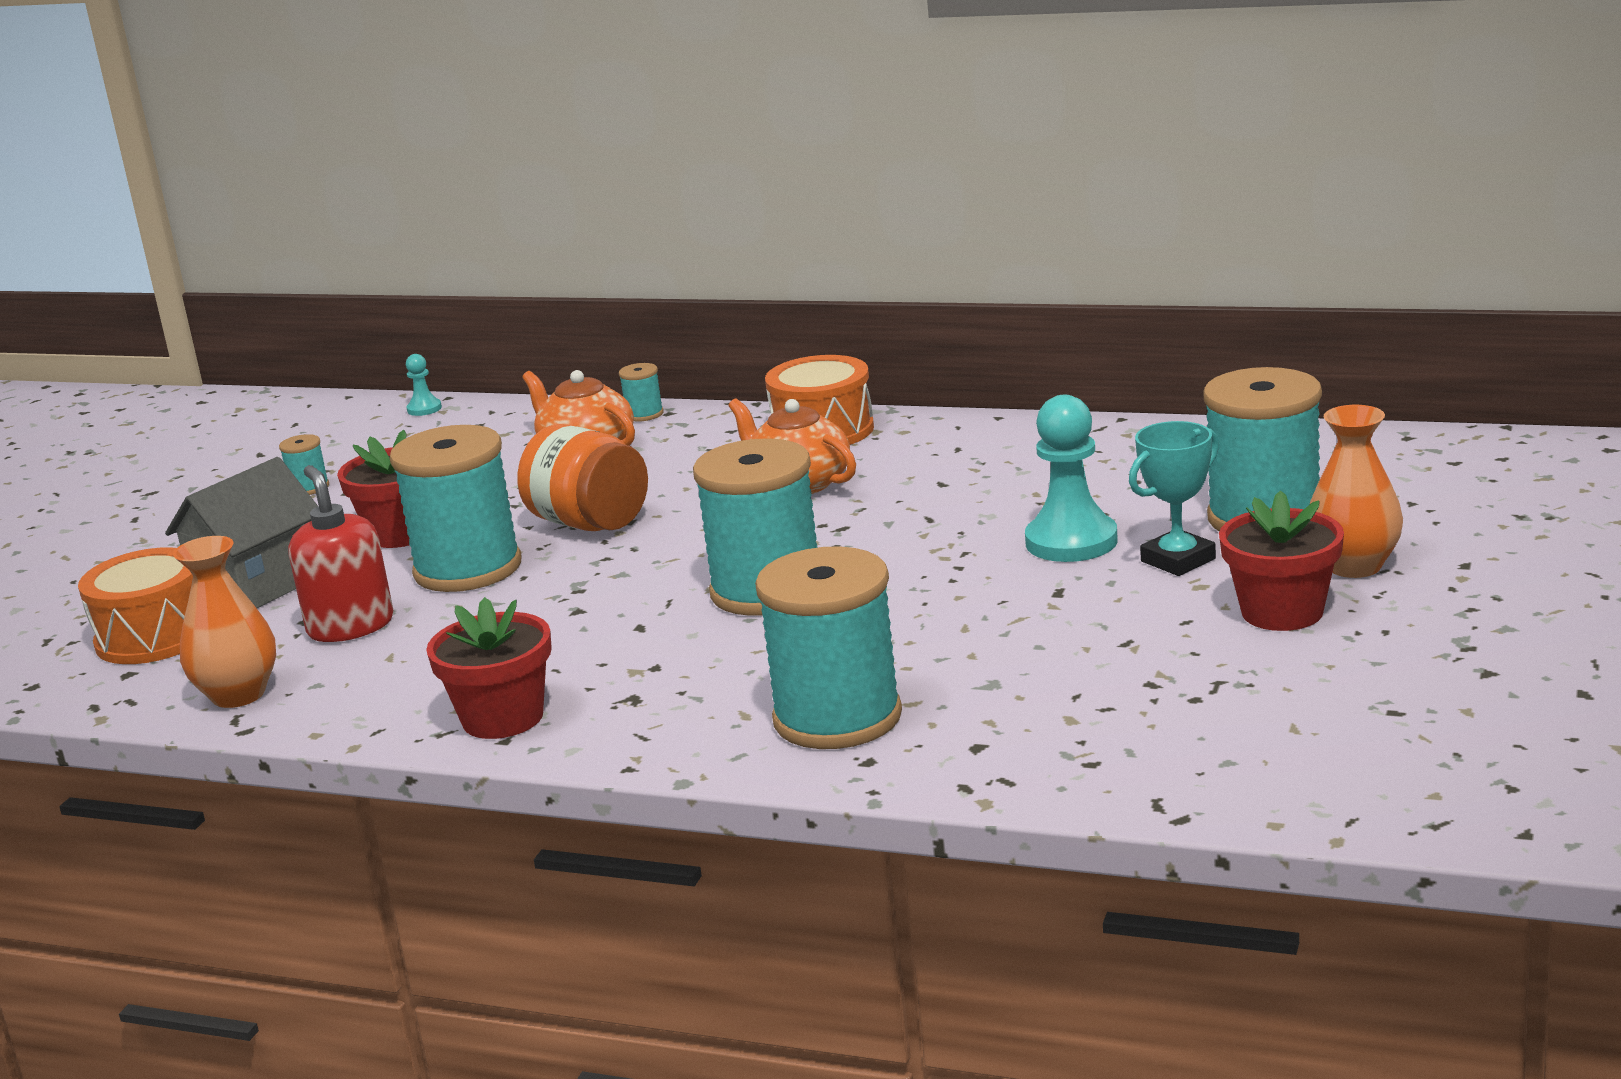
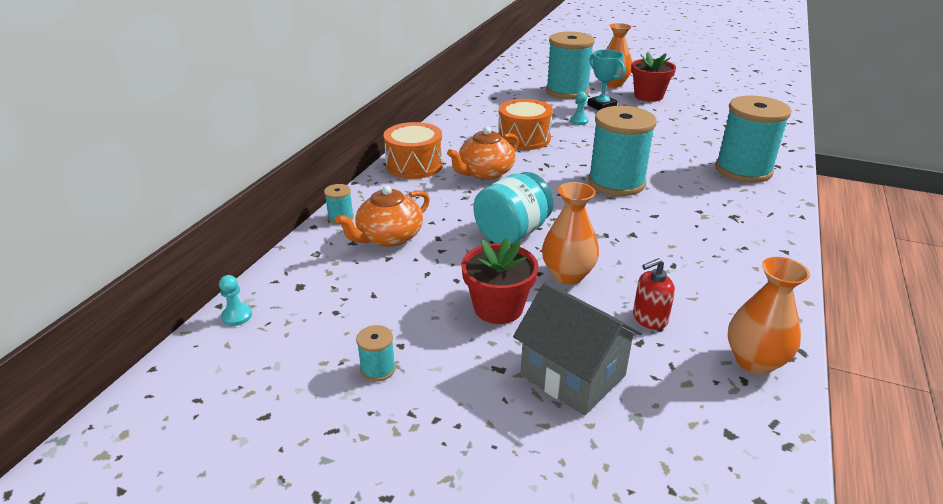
camera: 90 degrees left, 10 degrees up
orange drum [78,547,193,664] -> orange drum moved to [498,99,553,150]
red soap dispenser [288,465,394,642] -> red soap dispenser [633,258,675,330], size x0.65
turquoise spool [390,425,521,592] -> orange vase [542,182,599,284]
red flower pot [426,597,552,739] -> none
orange jar [517,424,648,531] -> turquoise jar [474,172,554,244]
turquoise pawn [1025,395,1118,562] -> turquoise pawn [570,92,589,125], size x0.47

